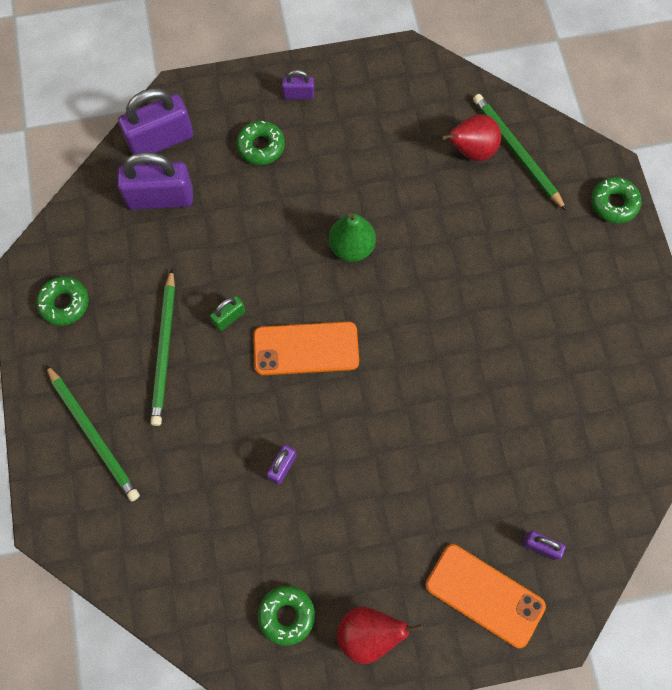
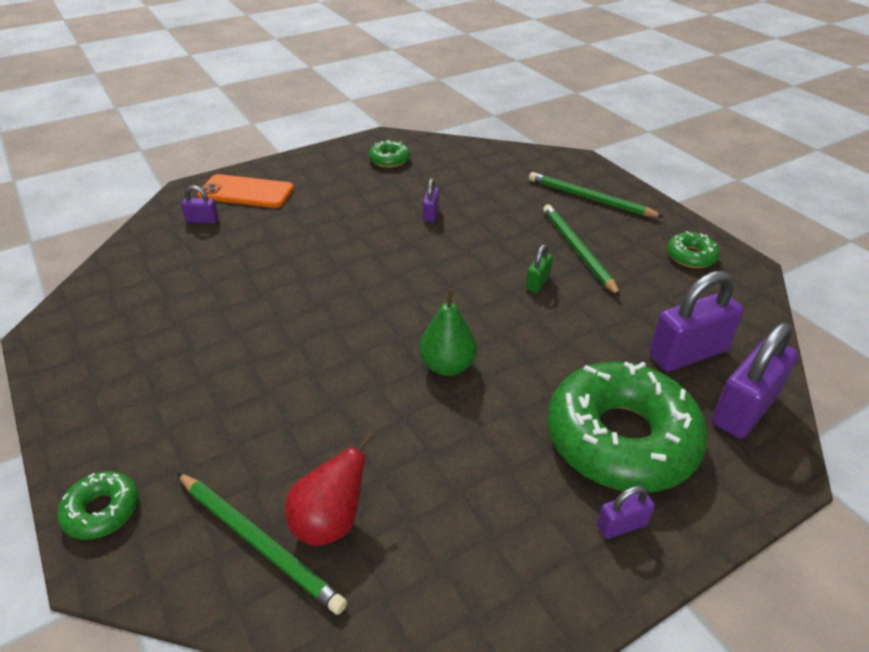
camera: 160 degrees right, 30 degrees down
green donut [236,121,285,165] -> green donut [547,362,708,492], size x2.25
orange phone [253,322,359,375] -> none
red pear [337,607,423,664] -> none

